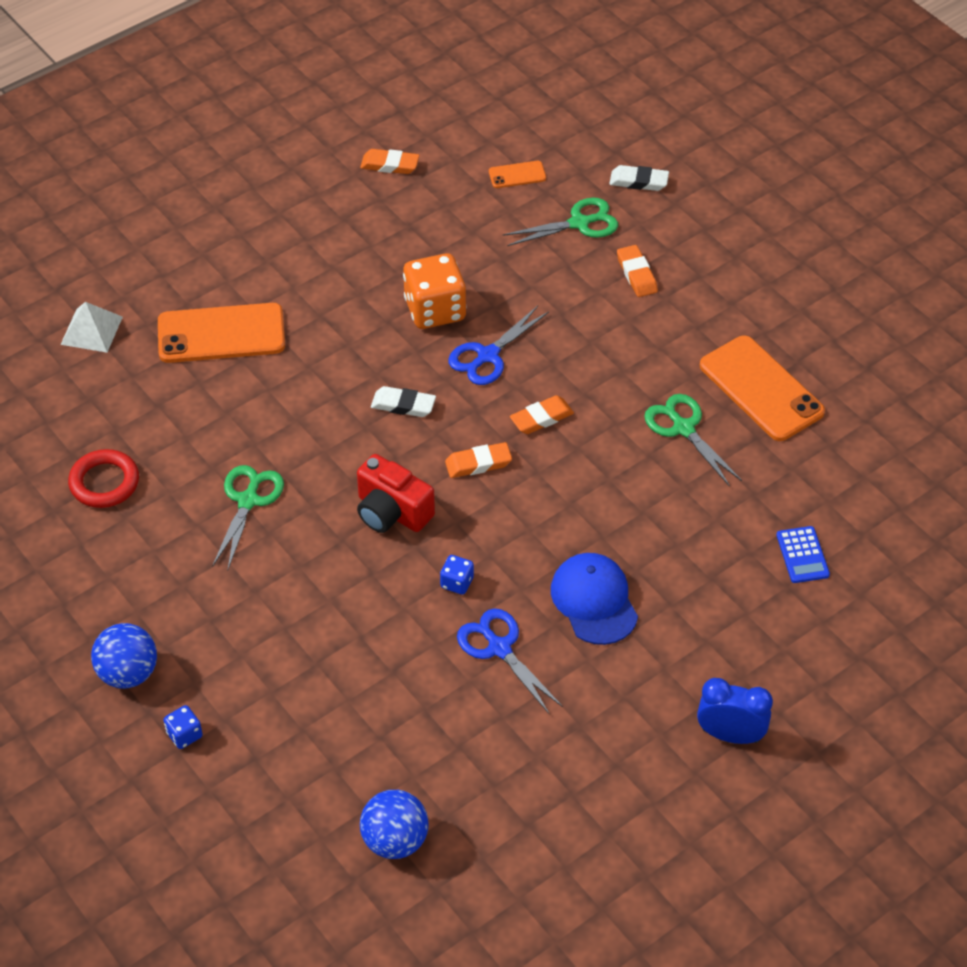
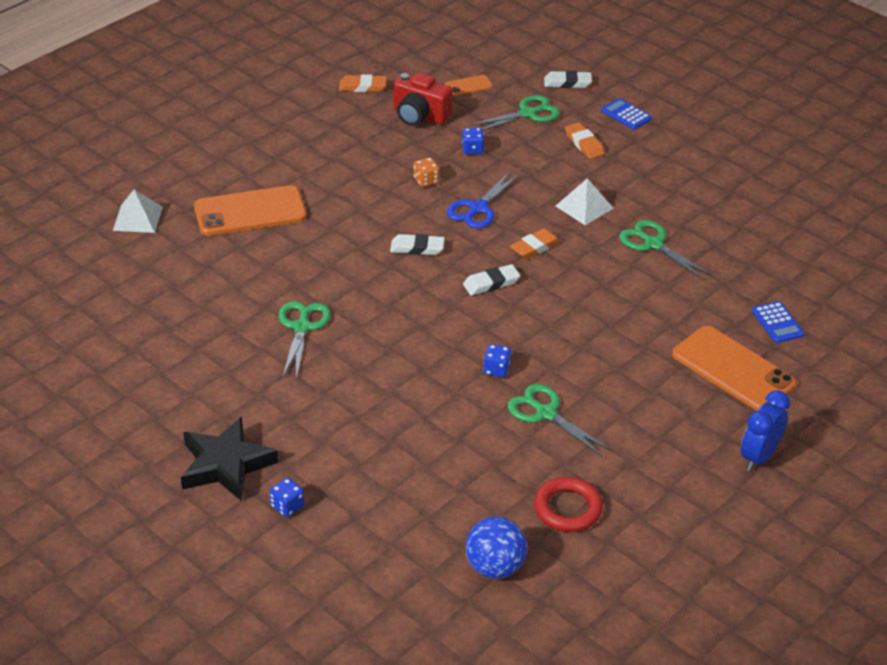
camera: 10 degrees left, 10 degrees down
red ring [68,449,139,508] -> red ring moved to [534,477,603,532]
blue ball [91,623,157,689] -> black star [181,417,278,501]
red camera [357,454,435,533] -> red camera moved to [393,73,453,126]
orange dice [403,253,467,329] -> orange dice [414,157,439,187], size x0.47
orange eraser [445,442,512,478] -> white eraser [463,264,520,295]
blue scissors [457,608,563,715] -> green scissors [508,384,612,457]
blue cap [551,553,638,645] -> none
blue clock [697,678,773,744] -> blue clock turned 60 degrees counterclockwise [741,390,790,471]
orange phone [700,335,825,441] -> orange phone moved to [672,326,797,411]
none -> blue dice [462,128,484,154]
none -> white pyramid [556,178,614,225]
none -> blue calculator [601,98,652,130]

